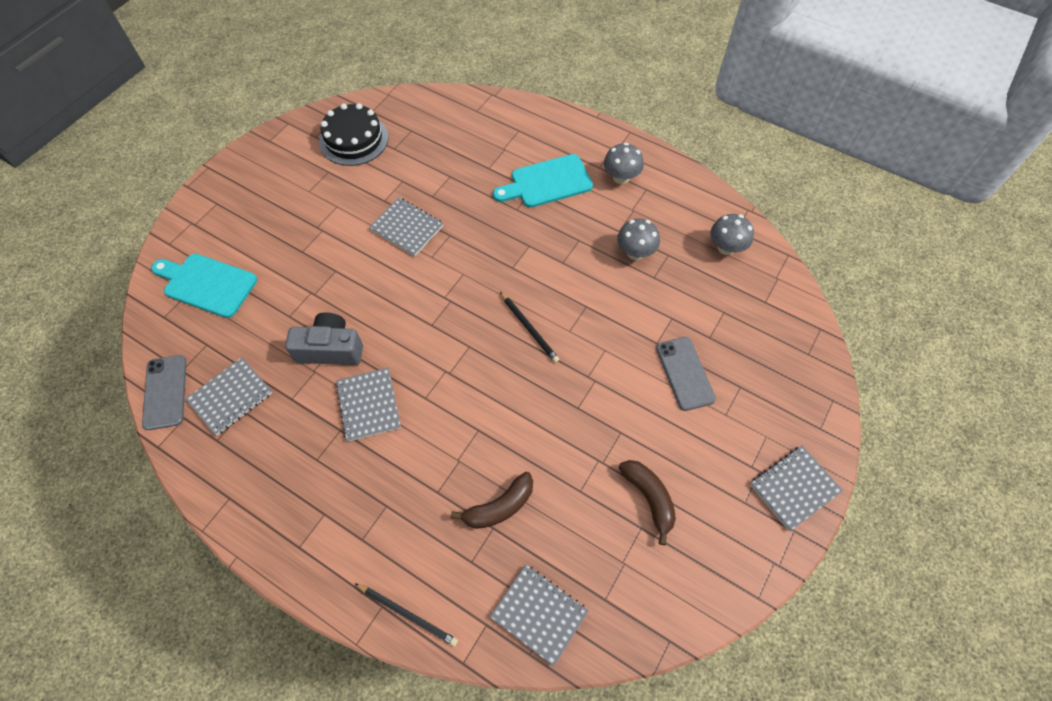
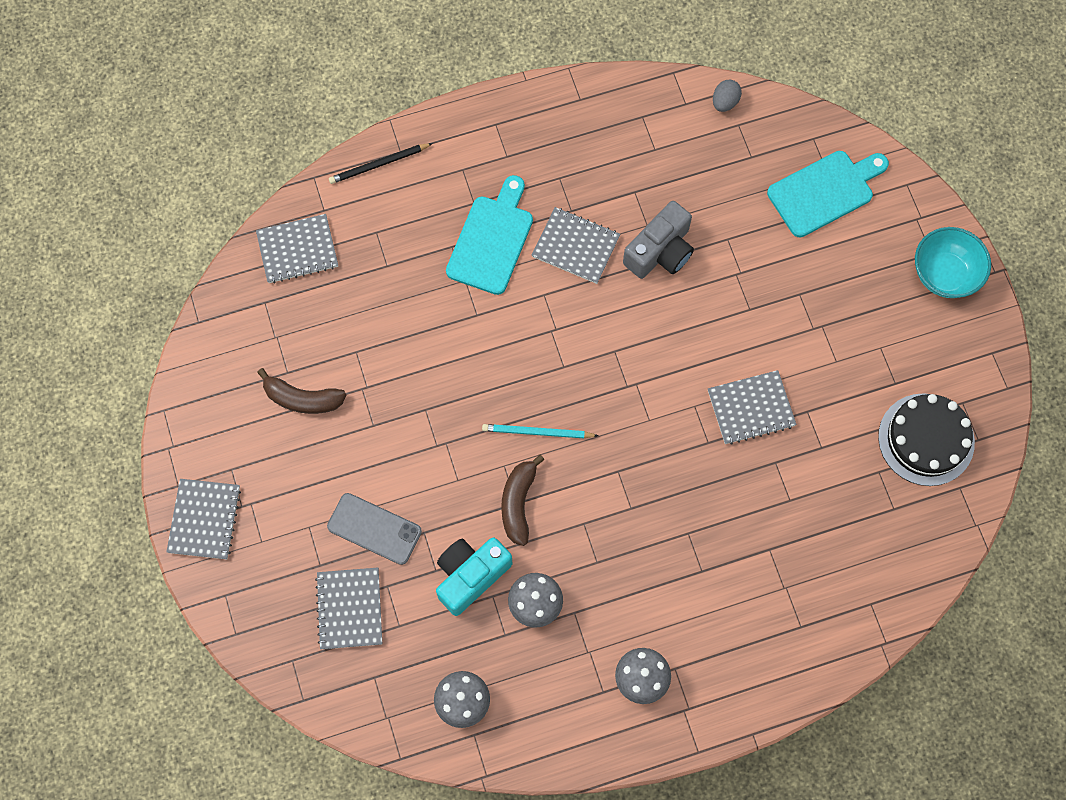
camera: 130 degrees right, 10 degrees up
grey phone [142,355,186,430] -> grey egg [713,80,742,112]
grey notebook [186,357,273,436] -> grey notebook moved to [315,568,382,649]
brown banana [451,472,533,529] -> brown banana moved to [501,454,545,546]
turquoise cutting board [493,154,593,208] -> turquoise cutting board moved to [446,175,533,295]
black pencil [500,292,559,363] -> turquoise pencil [482,424,598,438]
none -> turquoise camera [436,538,512,616]
none -> turquoise bowl [915,227,991,298]

